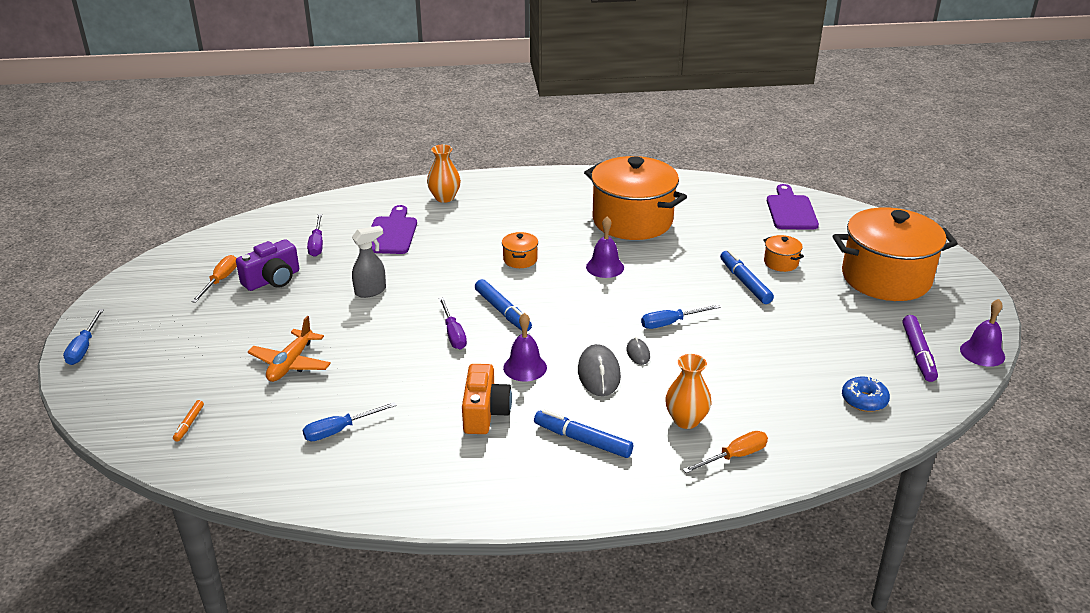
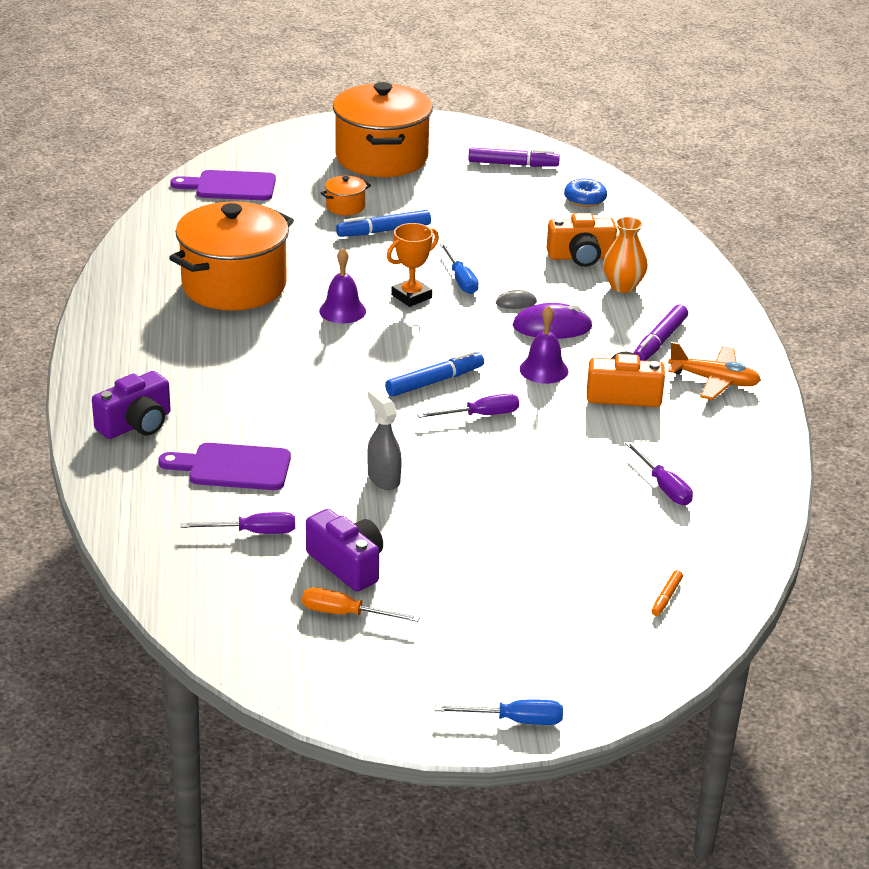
camera: 90 degrees left, 0 degrees up
orange marker [173,400,204,442] -> orange marker turned 105 degrees clockwise [652,570,683,616]
orange plane [248,316,331,382] -> orange plane moved to [668,342,761,400]
blue screwdriver [303,402,397,441] -> purple screwdriver [625,442,693,505]
orange vase [427,145,461,203] -> purple camera [92,371,171,439]
orange pot [502,232,538,268] -> none
blue marker [534,410,633,458] -> purple marker [633,305,688,361]
grey mouse [578,344,621,396] -> purple mouse [513,303,593,339]
orange screwdriver [683,431,768,473] -> none
purple bell [960,299,1005,367] -> none
none -> orange trophy [387,223,439,307]
none -> orange camera [547,213,617,267]

